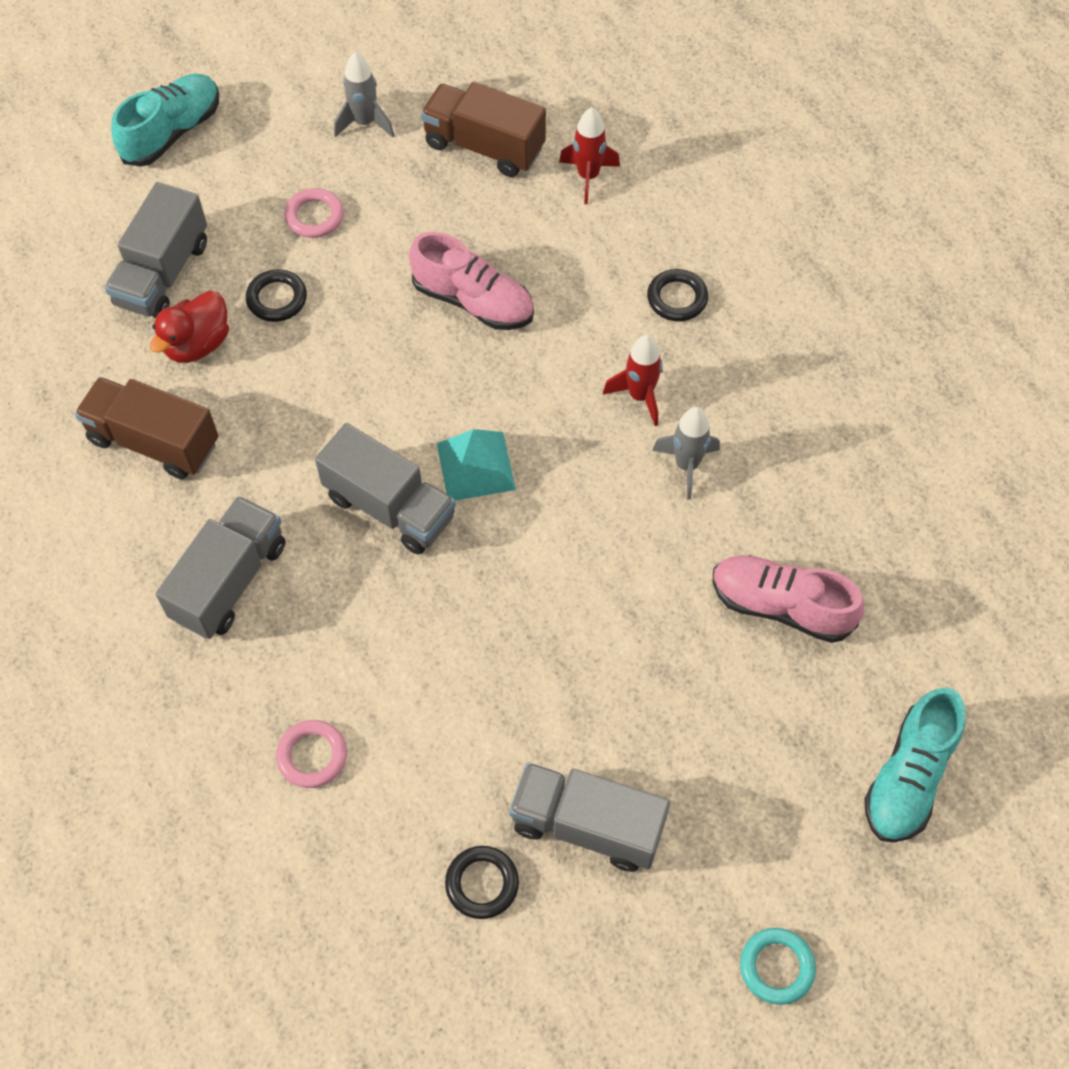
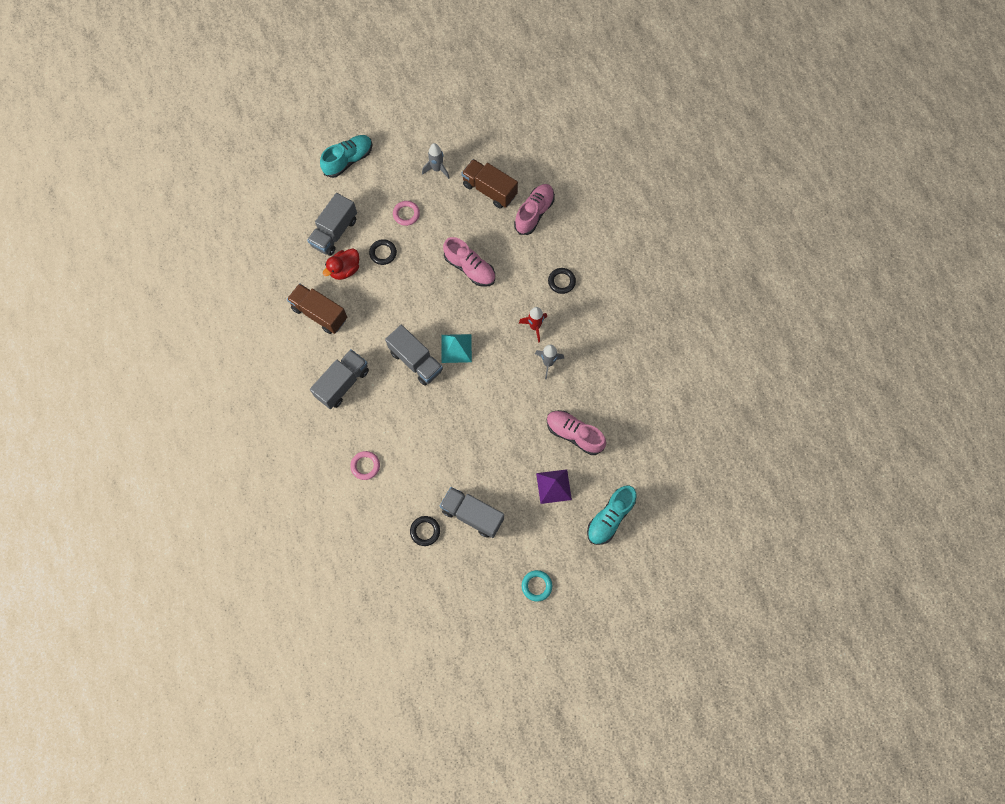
camera: 10 degrees right, 10 degrees up
red rocket [559,107,620,204] -> pink shoe [514,184,555,235]
none -> purple pyramid [536,469,572,504]

